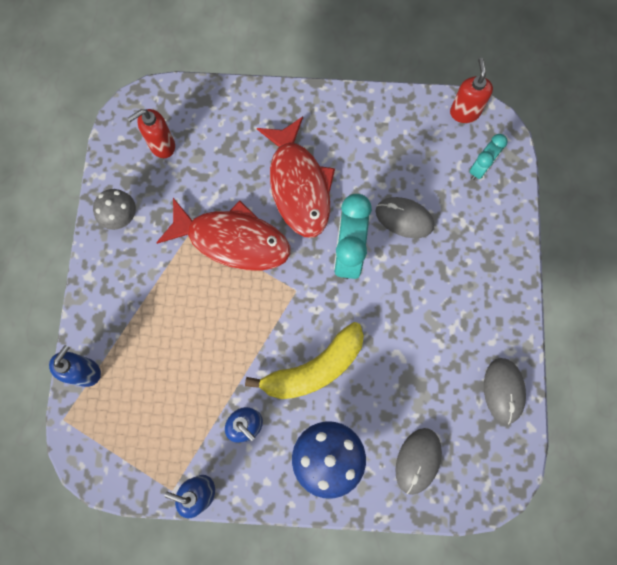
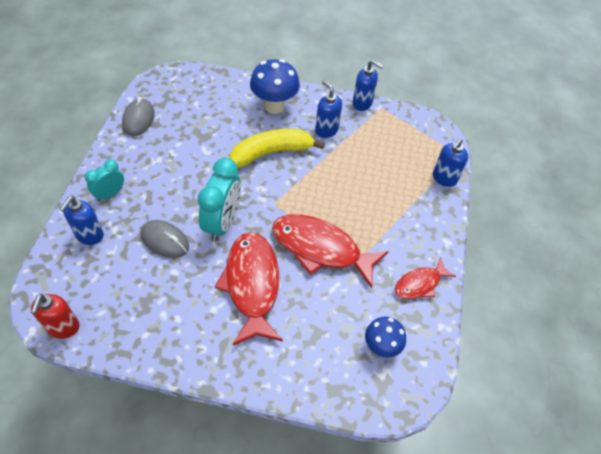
camera: 175 degrees left, 20 degrees down
grey mushroom [93,189,136,230] -> red fish [395,258,456,299]
red soap dispenser [128,109,175,158] -> blue mushroom [365,317,406,358]
grey mouse [395,428,442,495] -> none
turquoise clock [469,134,507,180] -> turquoise clock moved to [85,160,124,201]
none -> blue soap dispenser [60,196,104,245]

